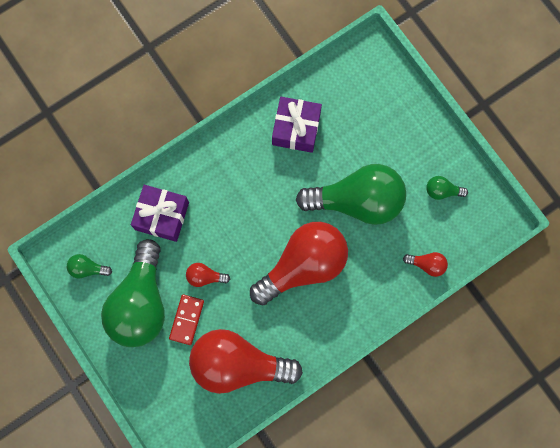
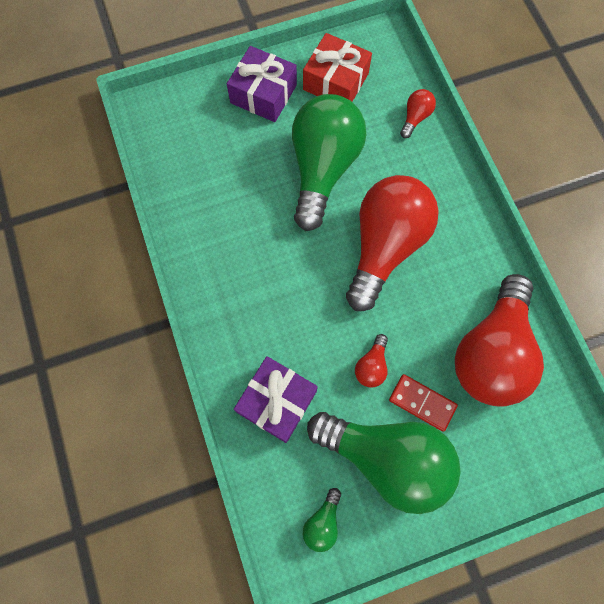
camera: 75 degrees left, 5 degrees down
red light bulb [250,222,348,306] -> red light bulb turned 45 degrees clockwise [346,175,439,311]
purple gift [272,97,322,153] -> purple gift moved to [227,46,297,122]
green light bulb [426,176,468,200] -> red gift [303,33,372,102]

